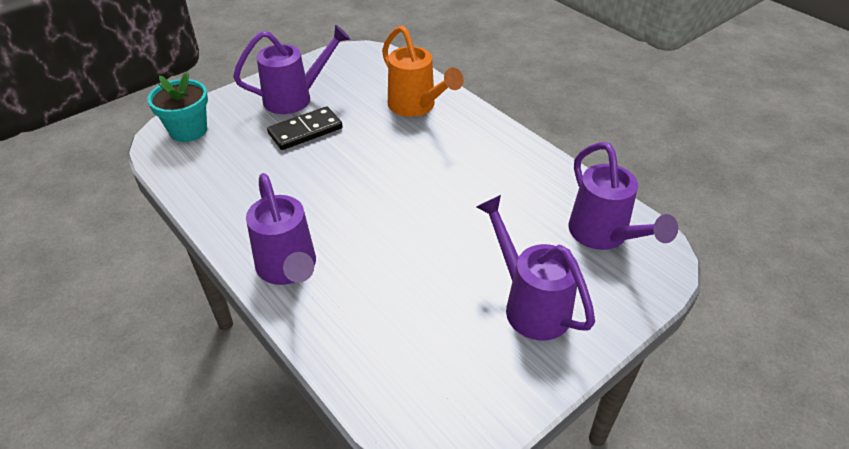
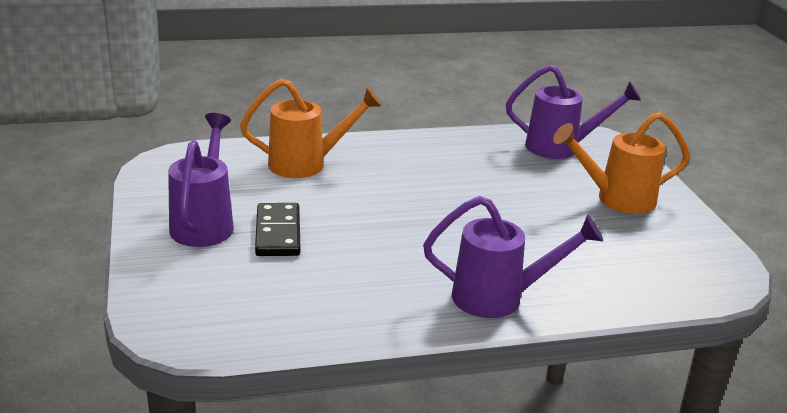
camera: 65 degrees left, 15 degrees down
turquoise flower pot [147,72,208,142] -> none
purple watering can [476,195,595,341] -> orange watering can [553,112,690,214]

